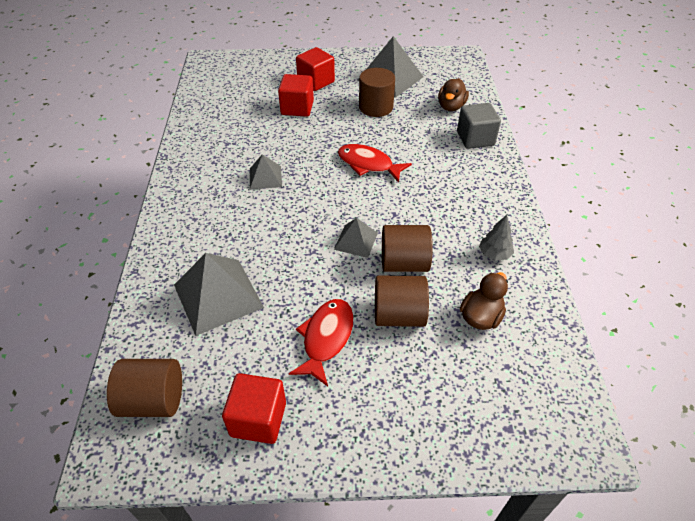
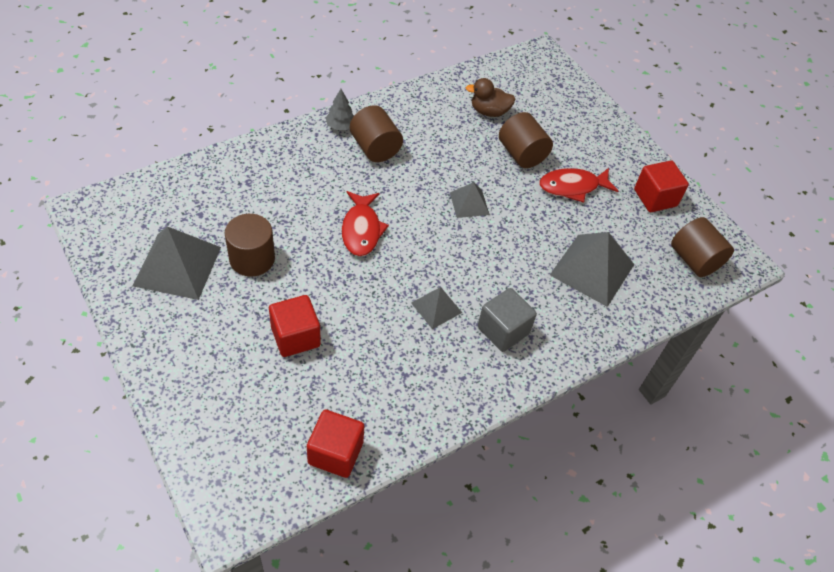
camera: 125 degrees left, 5 degrees up
red cube [296,47,335,91] -> red cube moved to [307,410,364,478]
brown cylinder [382,225,433,272] -> brown cylinder moved to [350,105,403,162]
brown duck [438,78,469,111] -> none
grey cube [457,103,501,149] -> grey cube moved to [478,288,537,352]
grey tree [479,215,514,260] -> grey tree moved to [326,89,354,130]

